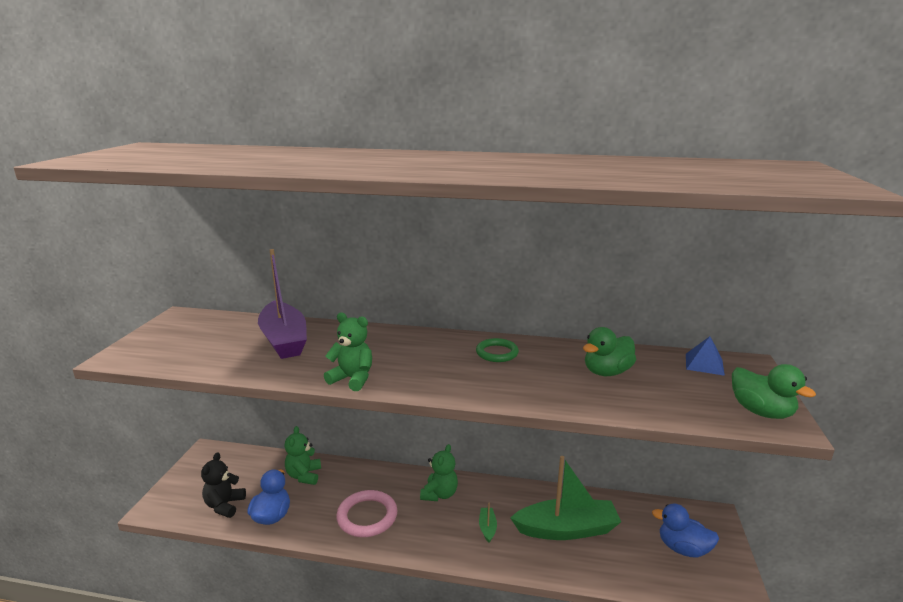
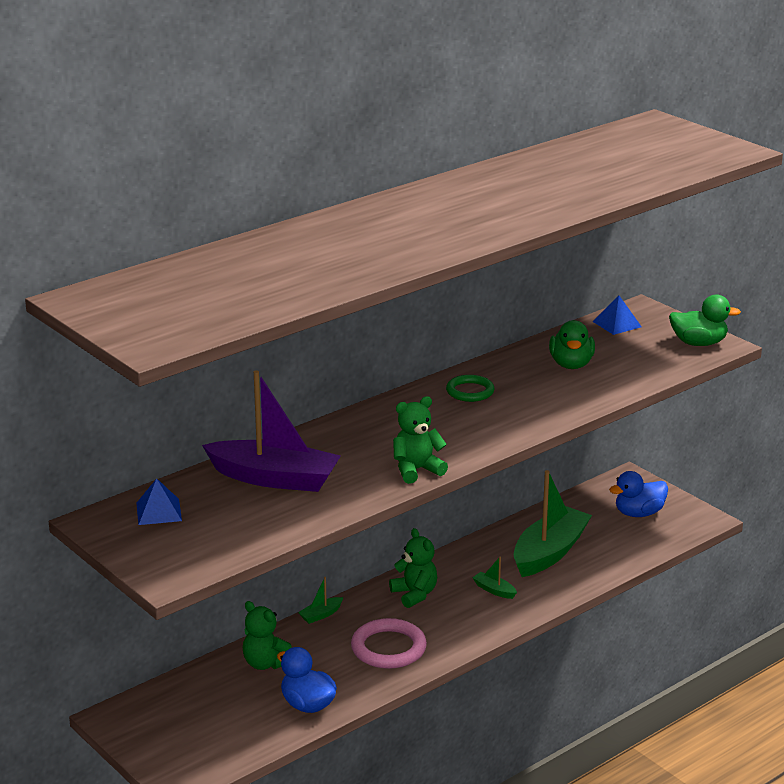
camera: 50 degrees left, 5 degrees up
black teddy bear [201,452,246,518] -> none
none -> blue pyramid [136,478,182,525]
none -> green boat [298,577,344,624]

